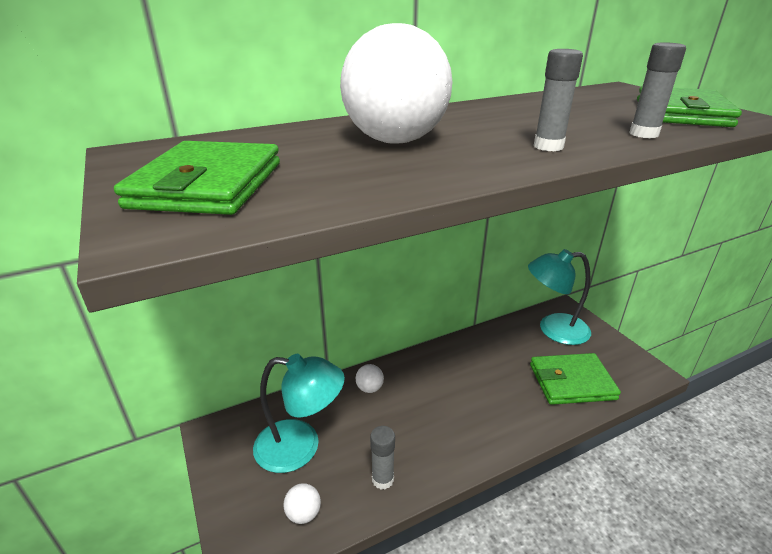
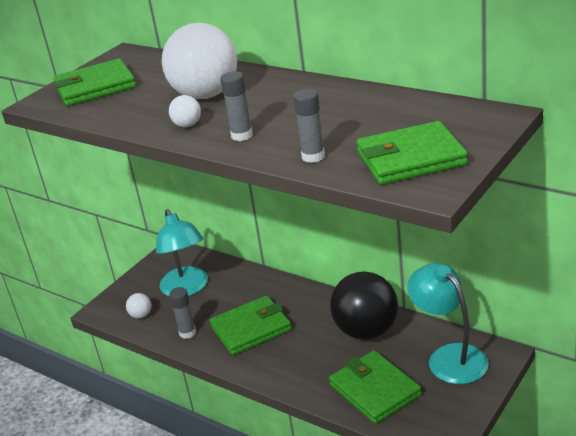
camera: 65 degrees right, 0 degrees up
white ball [356,364,384,393] -> white ball moved to [169,95,201,127]
none -> green wallet [210,295,291,355]
none -> black ball [330,271,398,340]

